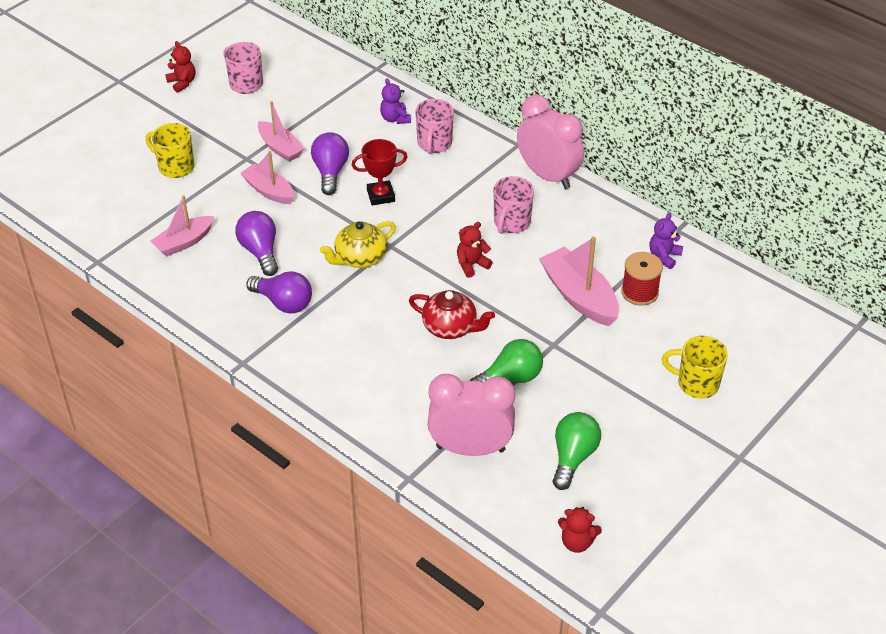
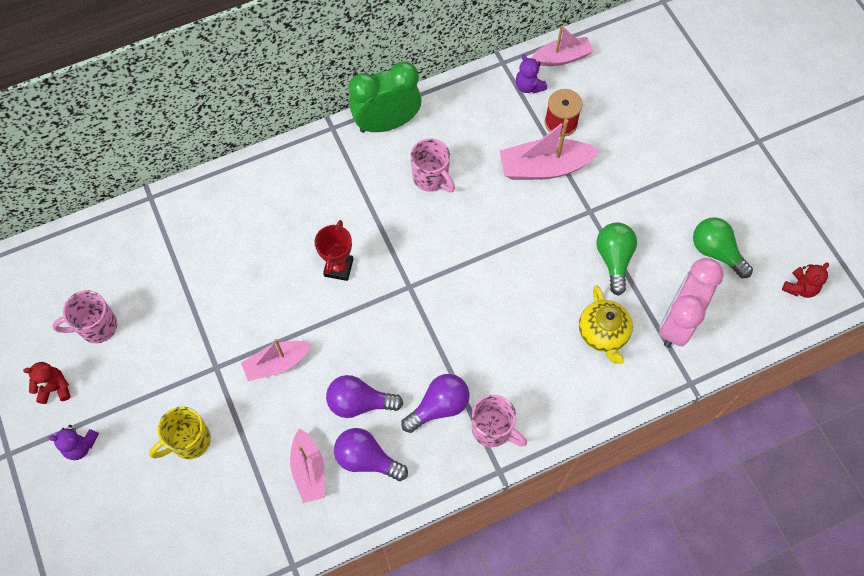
camera: 65 degrees left, 20 degrees up
pink boat [258,101,304,162] -> pink boat moved to [531,25,593,66]
purple light bulb [311,132,349,195] -> purple light bulb moved to [334,428,408,481]
yellow teapot [320,221,396,268] -> yellow teapot moved to [579,285,633,364]
purple teddy bear [380,78,411,124] -> purple teddy bear moved to [48,425,99,460]
red teapot [409,290,495,339] -> none
pink mug [416,99,454,154] -> pink mug moved to [472,395,527,447]
red teddy bear [457,222,493,278] -> none
pink clock [517,95,584,189] -> green clock [348,61,422,133]
yellow mug [662,336,728,398] -> none

